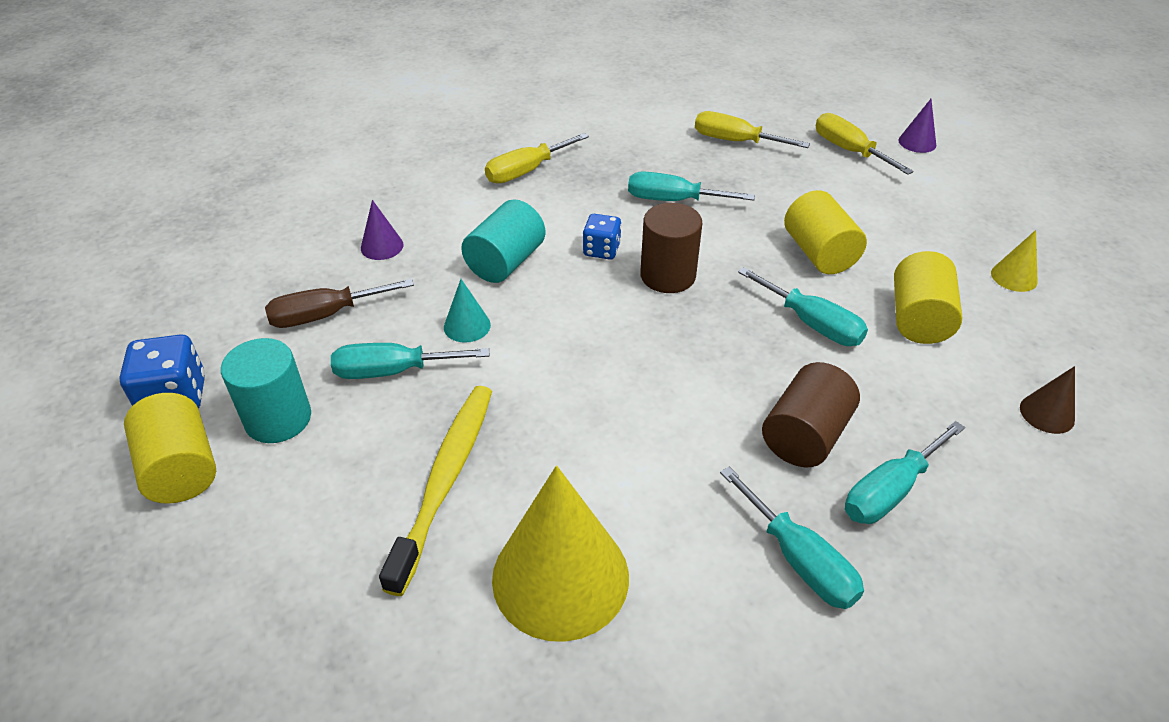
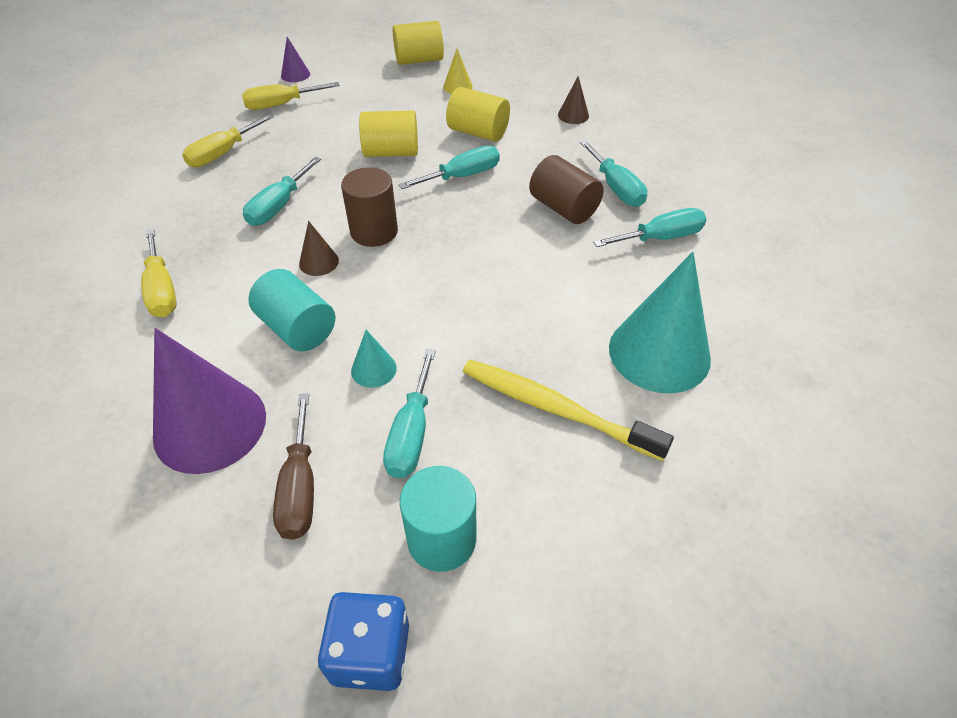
camera: 75 degrees left, 5 degrees up
yellow cylinder [124,393,216,504] -> yellow cylinder moved to [393,21,444,65]
purple cone [361,200,404,260] -> purple cone [153,328,266,474], size x2.26
yellow cone [492,466,629,642] -> turquoise cone [609,252,711,393]
blue dice [583,214,622,260] -> brown cone [299,221,339,276]

